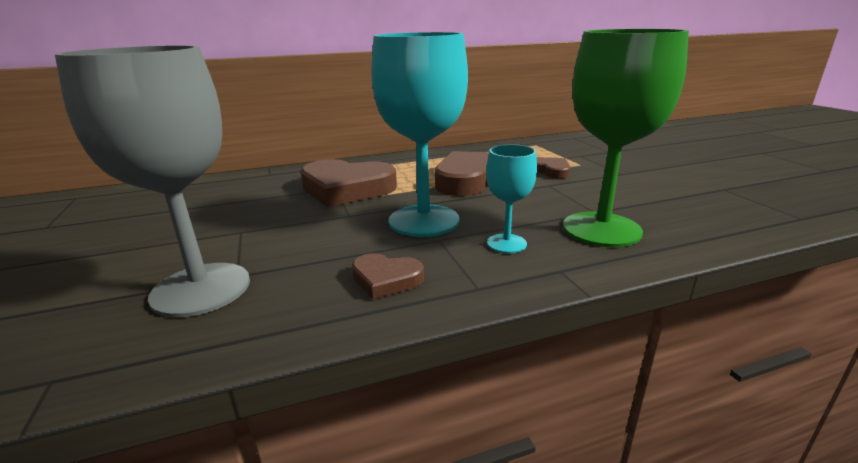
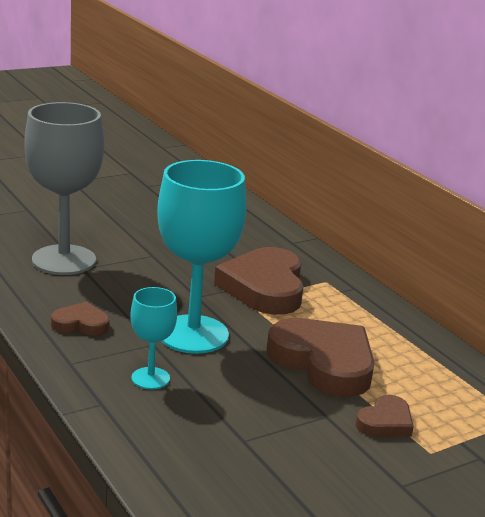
camera: 75 degrees right, 0 degrees up
brown heart [352,253,424,299] -> brown heart turned 90 degrees clockwise [51,302,109,336]
green goblet [563,29,689,247] -> none

